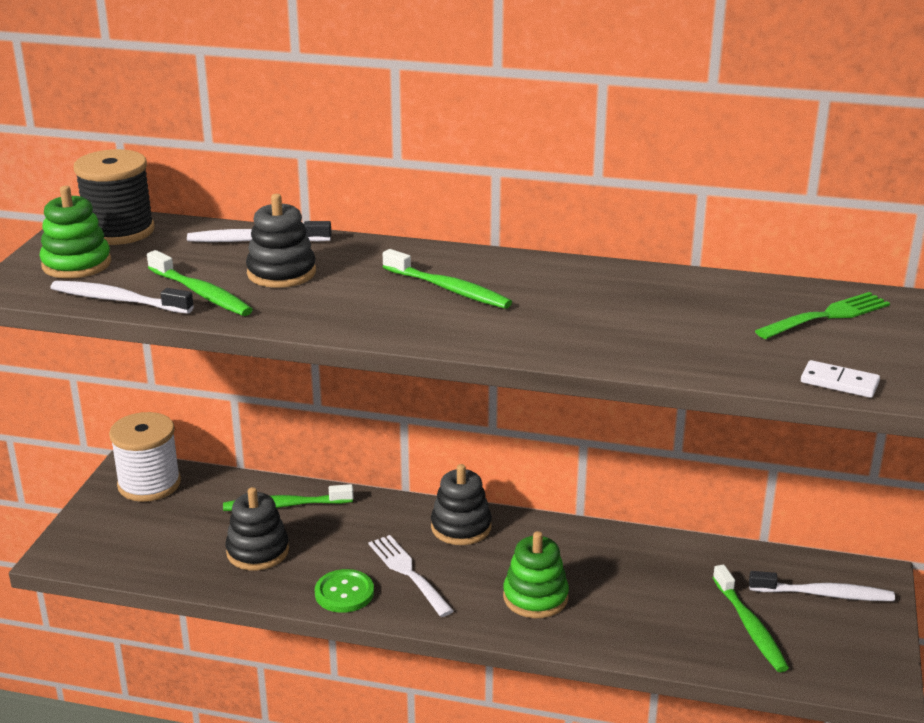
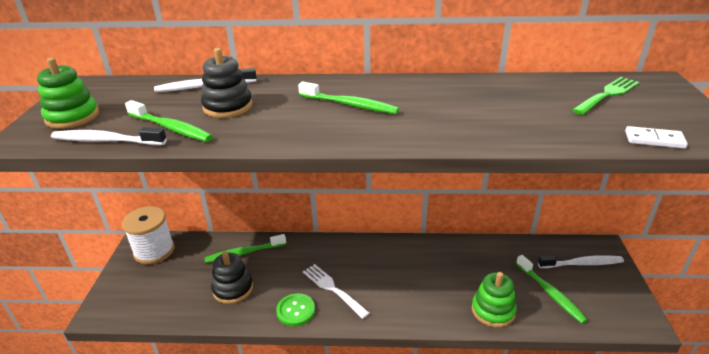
camera: 10 degrees left, 5 degrees up
black spool [74,149,155,245] -> none
black stacking toy [431,464,492,545] -> none
green stacking toy [503,531,569,618] -> green stacking toy moved to [472,272,517,328]

